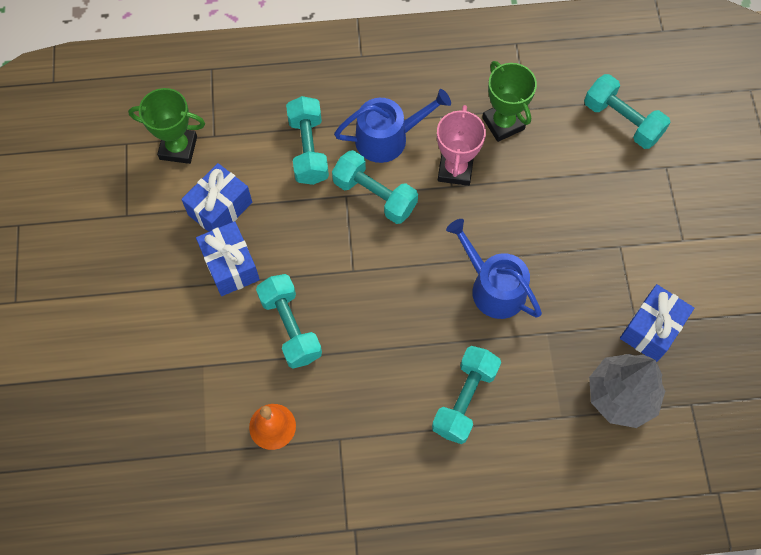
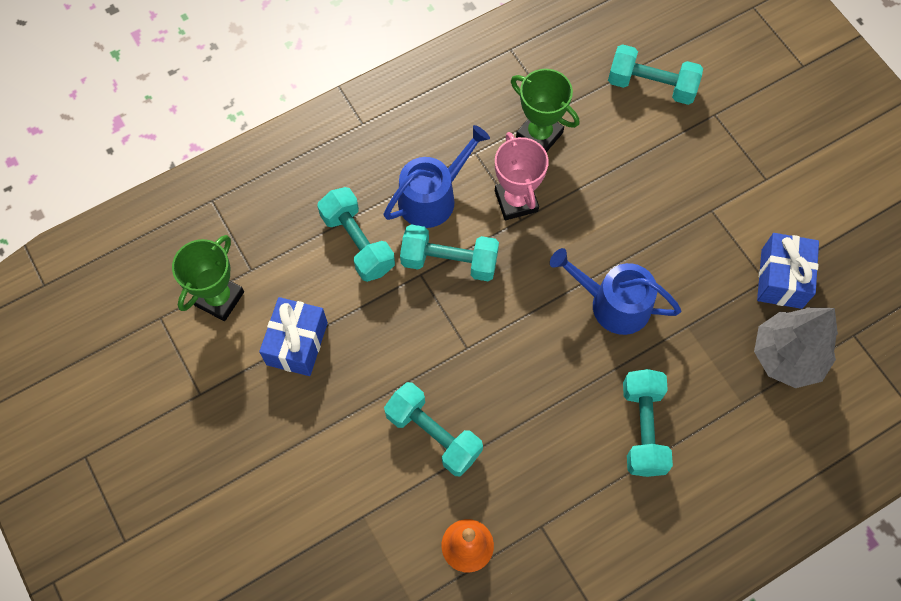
camera: 25 degrees left, 0 degrees up
green trophy [128,88,205,164] -> green trophy turned 45 degrees counterclockwise [172,235,244,321]
blue gift [196,221,260,296] -> none

